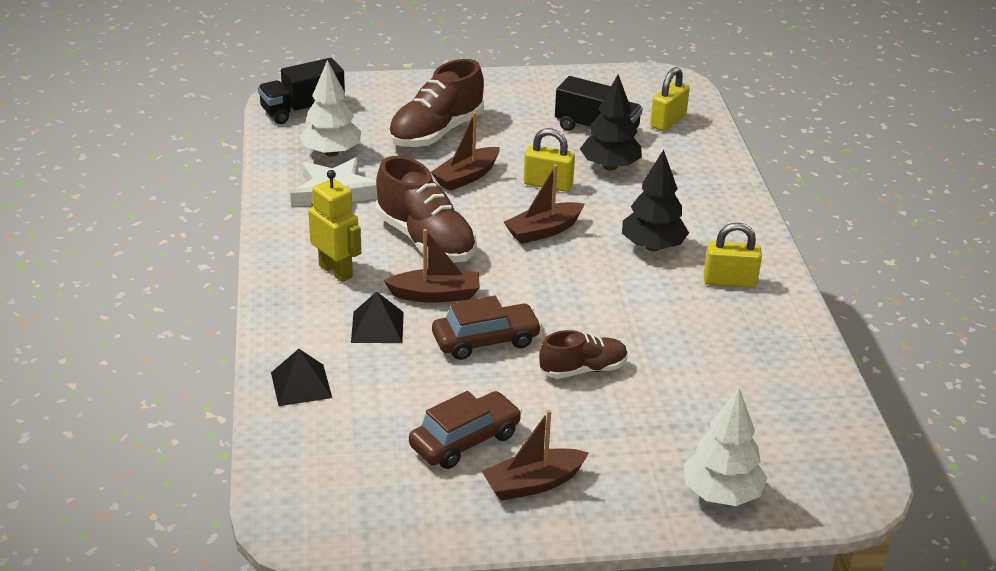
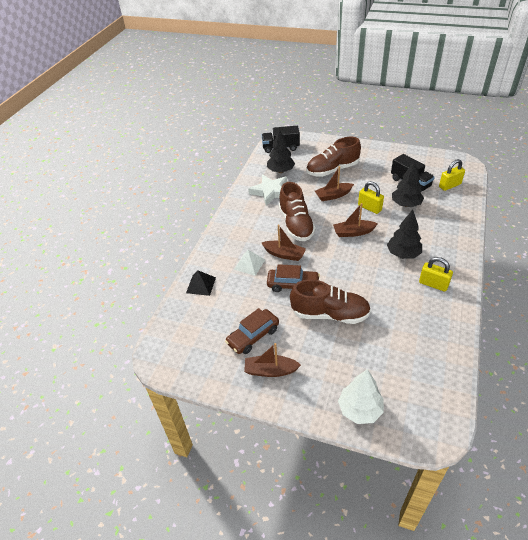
camera: 30 degrees right, 10 degrees up
white tree [299,60,361,157] -> black tree [267,129,295,173]
yellow robot [308,170,361,282] -> none
black pyramid [351,292,404,343] -> white pyramid [234,250,265,276]
brown car [409,391,522,469] -> brown car turned 150 degrees clockwise [225,308,279,354]
brown shoe [539,330,628,379] -> brown shoe [290,280,371,324], size x1.68

